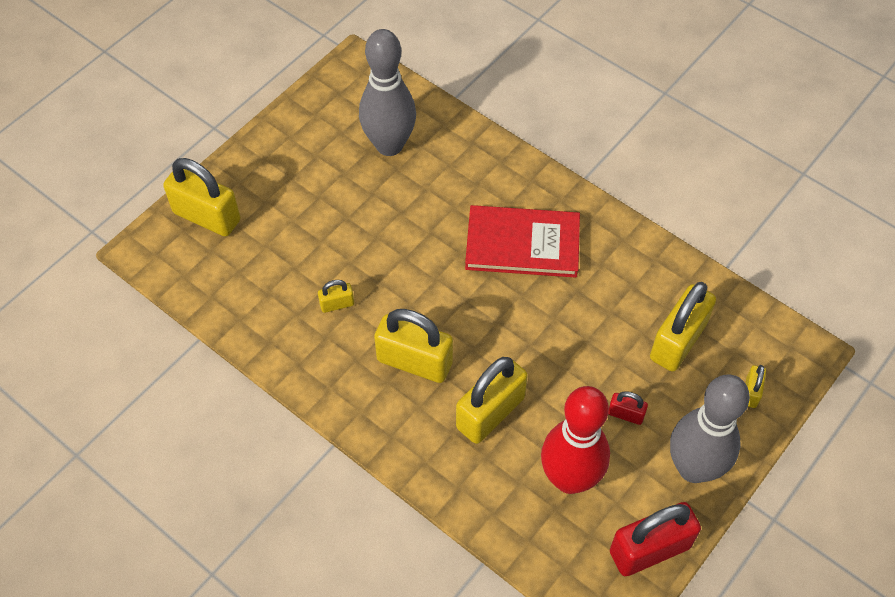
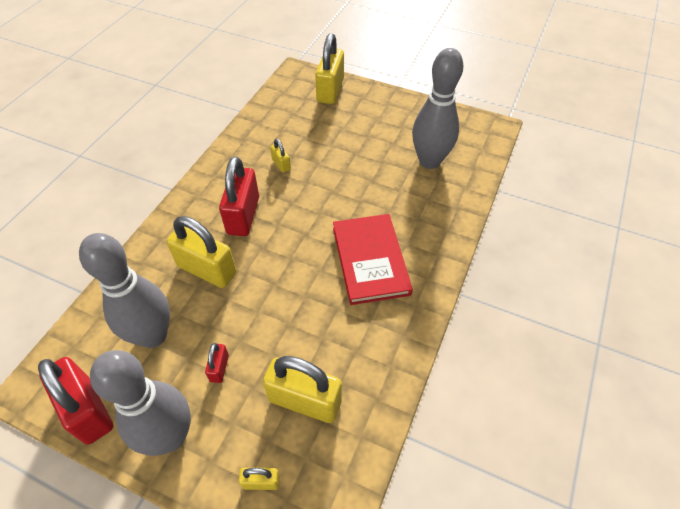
camera: 75 degrees right, 5 degrees down
yellow padlock [374,309,453,383] -> red padlock [219,156,259,236]
red bowling pin [541,386,610,494] -> grey bowling pin [79,233,170,348]

